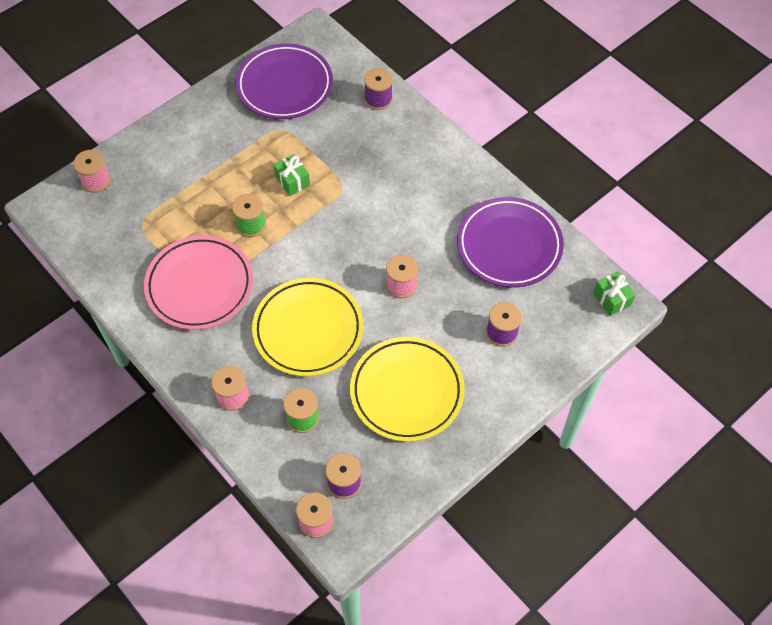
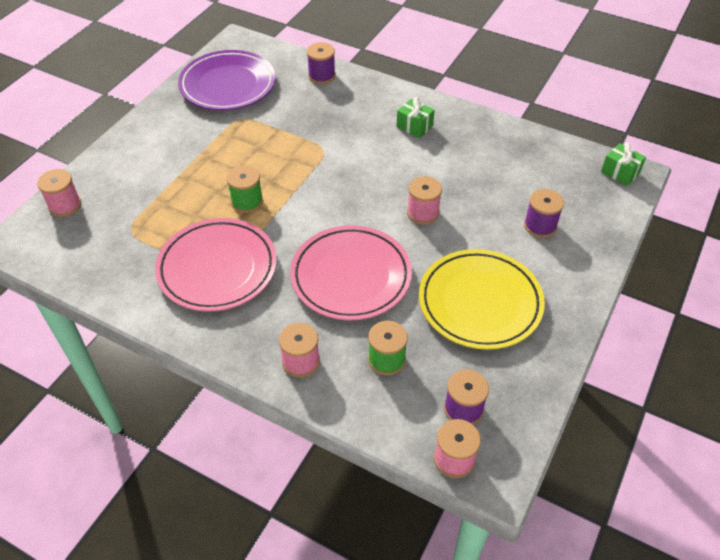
camera: 20 degrees left, 10 degrees down
yellow plate [252,278,363,376] -> pink plate [290,225,412,320]
green gift [274,154,310,196] -> green gift moved to [397,97,435,138]
purple plate [457,197,564,288] -> none

